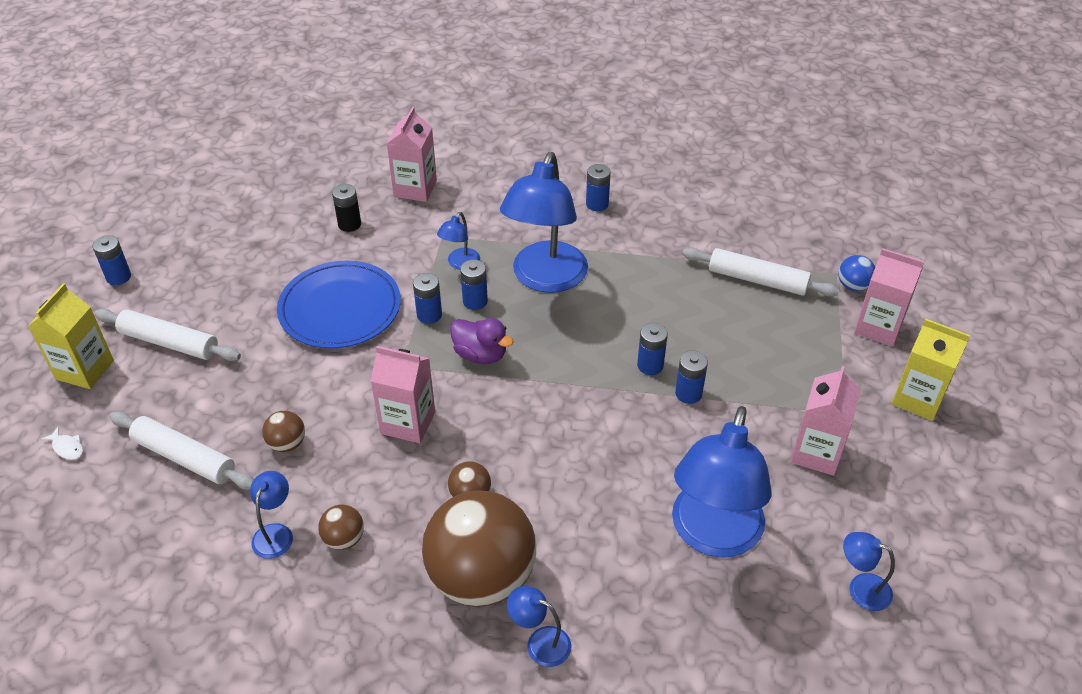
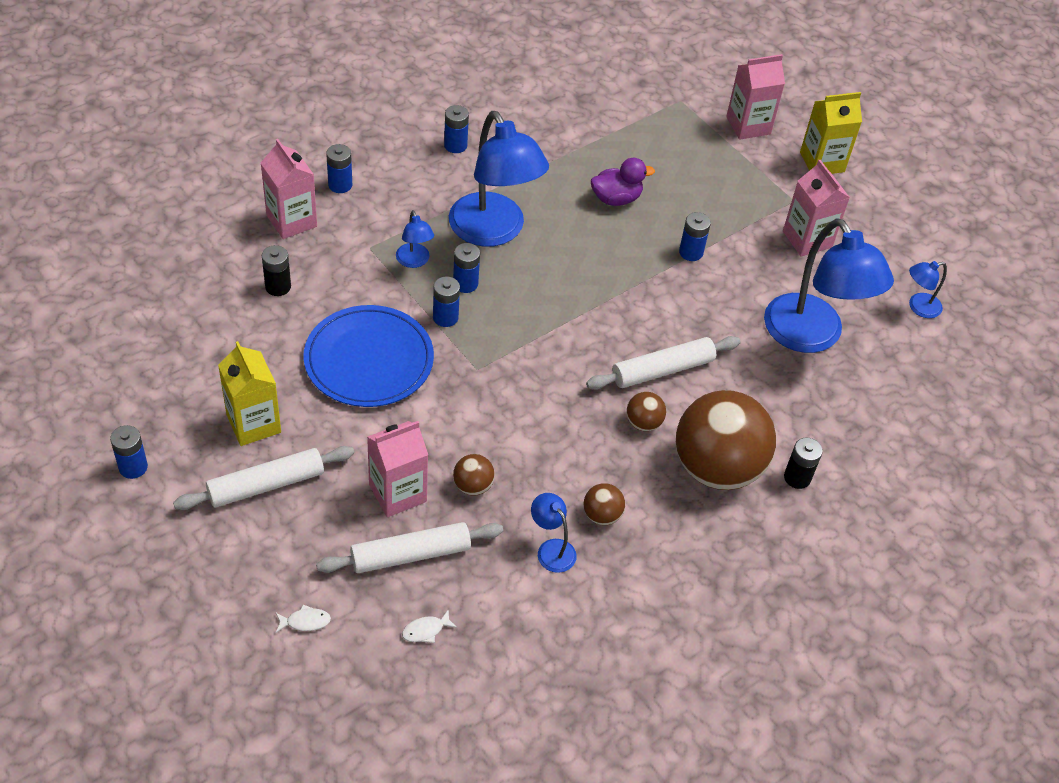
camera: 50 degrees left, 5 degrees up
yellow carton [28,283,114,389] -> yellow carton moved to [218,341,281,446]
pink carton [371,346,435,443] -> pink carton moved to [367,421,428,517]
purple duck [450,318,514,364] -> purple duck moved to [591,158,655,206]
blue lamp [507,586,571,667] -> black battery [784,438,823,489]
blue battery [637,323,668,375] -> blue battery moved to [326,144,352,193]
white rolling pin [682,248,840,297] -> white rolling pin moved to [586,336,741,390]
blue ball [838,255,875,291] -> none
none -> white fish [402,609,457,643]

